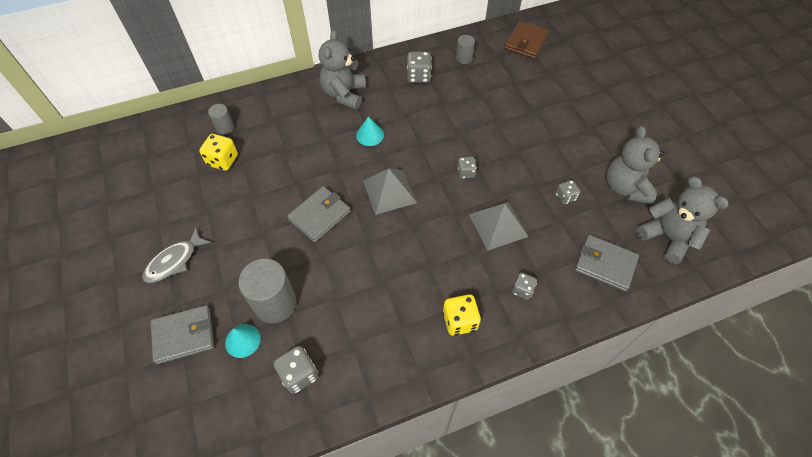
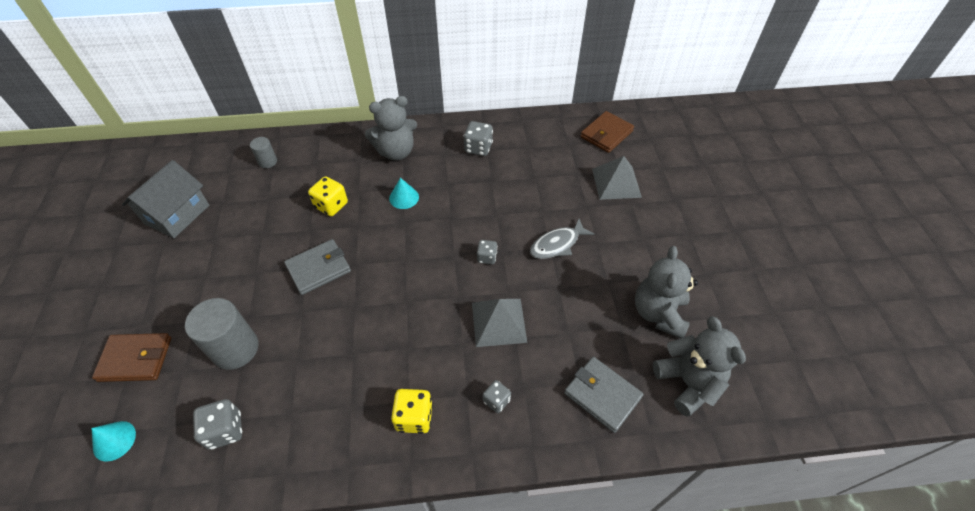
camera: 15 degrees right, 5 degrees down
grey fish [142,227,211,283] -> grey fish moved to [530,219,594,259]
grey wallet [150,305,214,364] -> brown wallet [92,333,171,382]
yellow dice [199,134,238,171] -> yellow dice moved to [308,176,348,216]
turquoise cone [225,324,261,358] -> turquoise cone moved to [92,421,136,462]
grey teddy bear [319,30,366,109] -> grey teddy bear turned 135 degrees counterclockwise [365,96,417,161]
grey pyramid [363,169,417,215] -> grey pyramid moved to [592,156,642,200]
grey cylinder [456,35,475,64] -> none
grey dice [555,180,580,205] -> none
none -> grey house [122,160,209,238]

